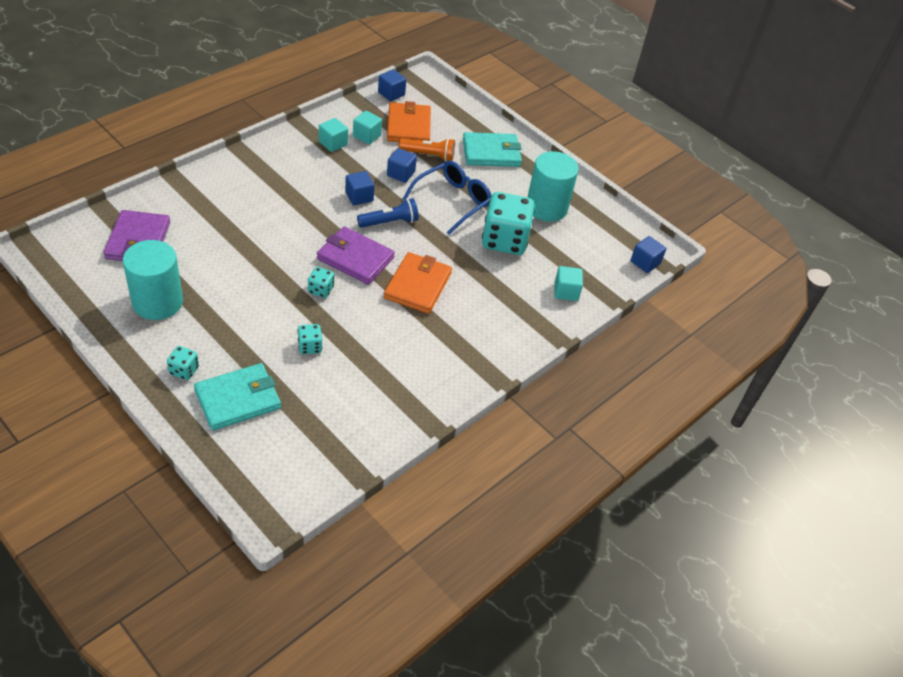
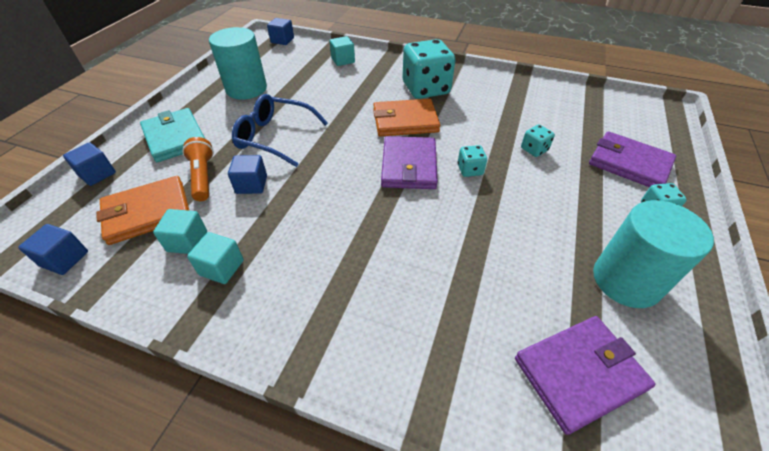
camera: 110 degrees left, 0 degrees up
turquoise wallet [194,363,281,431] -> purple wallet [589,131,676,187]
blue cube [345,171,375,205] -> blue cube moved to [63,142,116,186]
blue flashlight [357,198,419,228] -> none
turquoise dice [482,192,535,255] -> turquoise dice moved to [403,39,455,99]

